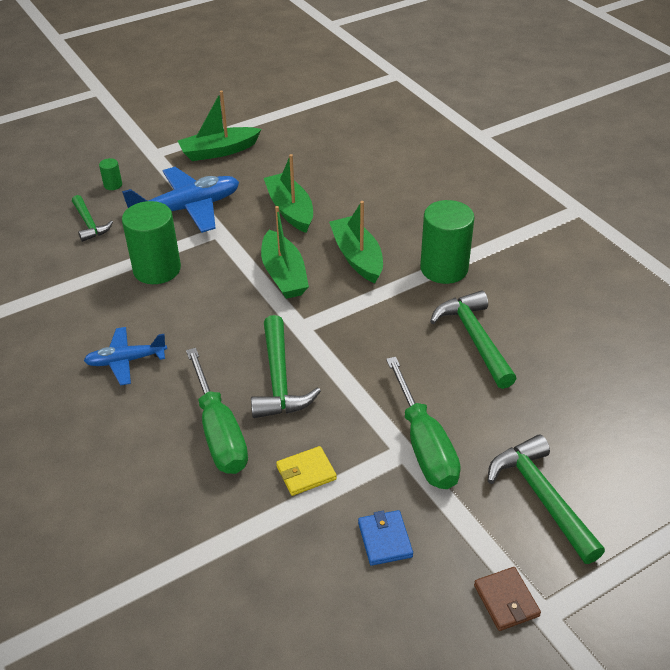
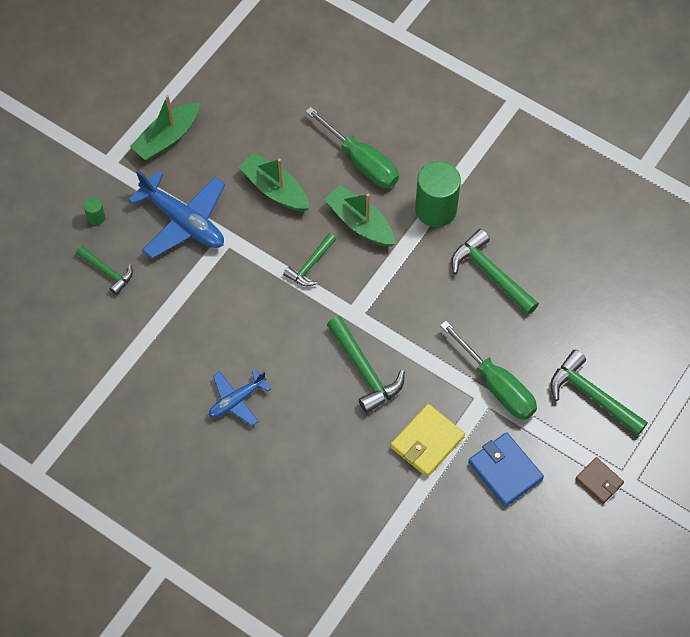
camera: 25 degrees left, 20 degrees up
blue plane [122,167,239,233] -> blue plane turned 90 degrees clockwise [128,170,225,259]
green cylinder [122,201,181,284] -> none
green screwdriver [186,348,248,474] -> green screwdriver moved to [305,107,399,188]
green boat [261,206,309,299] -> green hammer [283,233,336,286]
yellow wallet [276,446,337,496] -> yellow wallet [390,404,465,477], size x1.59
blue wallet [358,510,413,566] -> blue wallet [468,432,544,507], size x1.59

